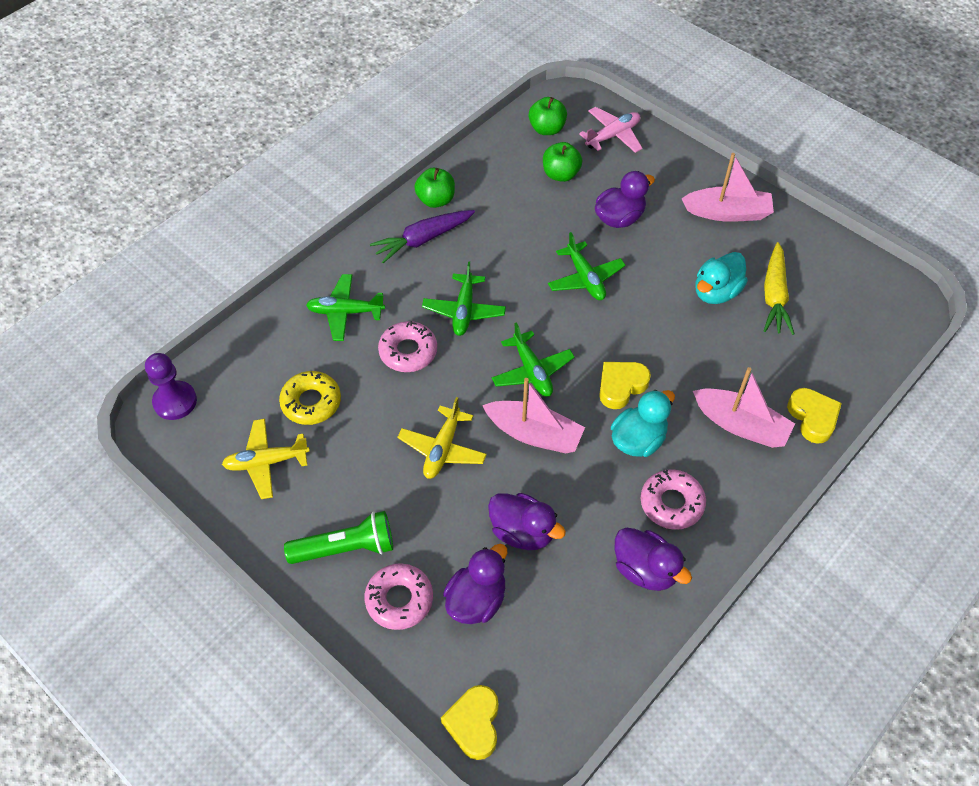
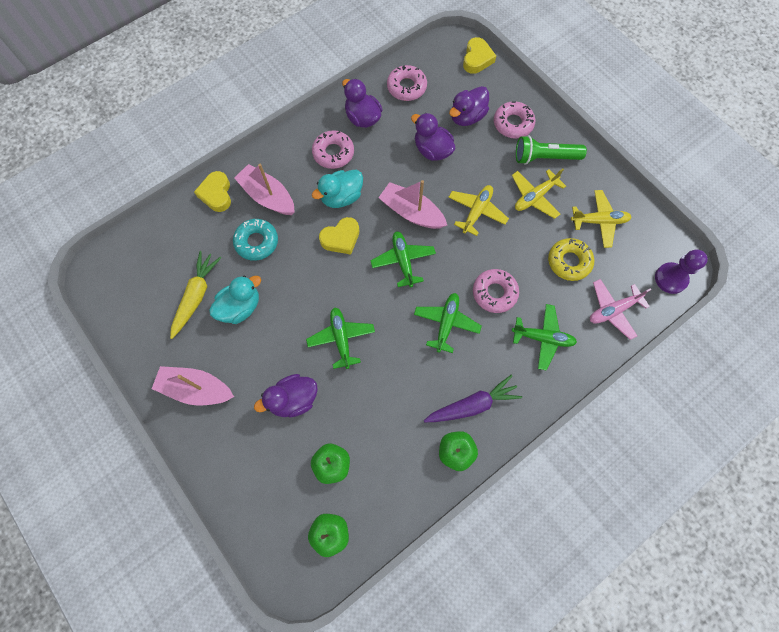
camera: 170 degrees left, 15 degrees up
pink plane [579,107,642,153] -> pink plane moved to [590,279,651,340]
none -> turquoise donut [233,219,278,261]
none -> pink donut [387,65,427,101]
none -> yellow plane [512,169,566,219]

